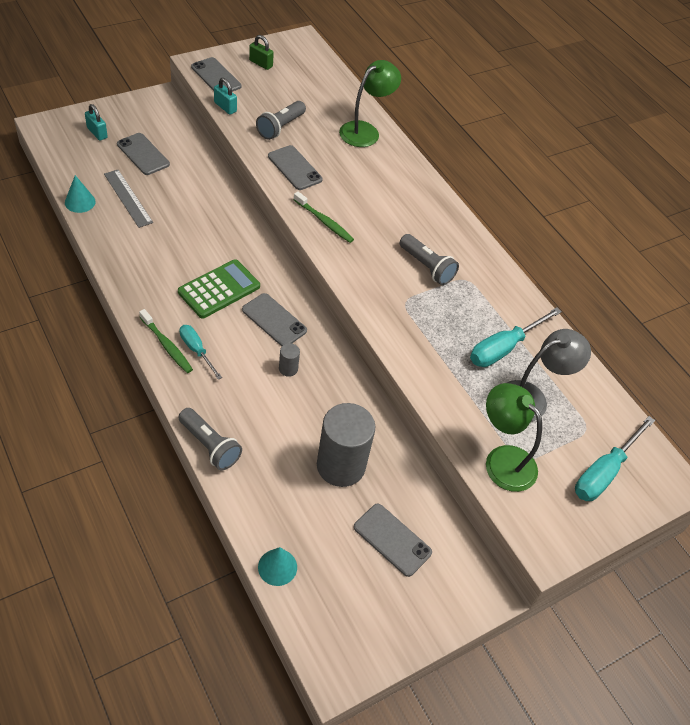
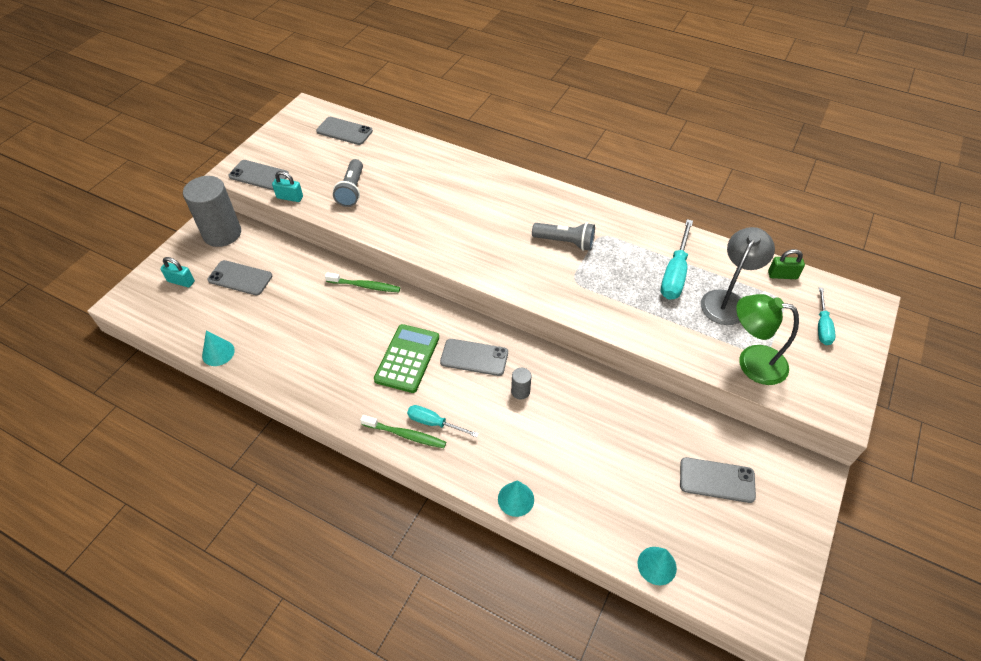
camera: 25 degrees left, 0 degrees up
grey ruler [104,170,153,228] -> none
grey flashlight [178,408,242,470] -> turquoise cone [498,480,534,517]
green padlock [249,35,274,70] -> green padlock moved to [768,249,805,279]
grey phone [268,145,323,190] -> grey phone moved to [316,117,373,145]
green toothbrush [293,191,354,243] -> green toothbrush moved to [325,272,400,292]
grey cylinder [317,403,375,487] -> grey cylinder moved to [183,176,241,247]
green lamp [339,60,401,147] -> none
turquoise screwdriver [575,416,655,501] -> turquoise screwdriver [818,287,836,345], size x0.62

